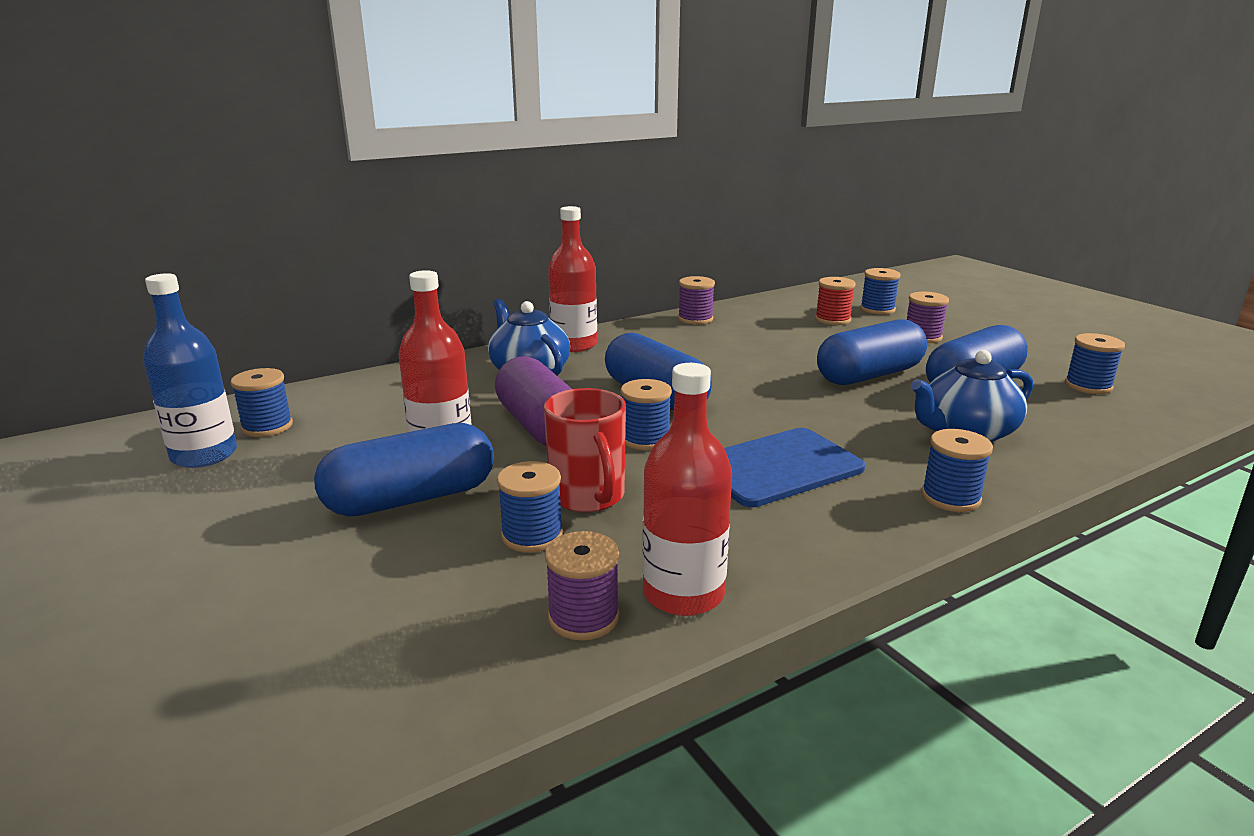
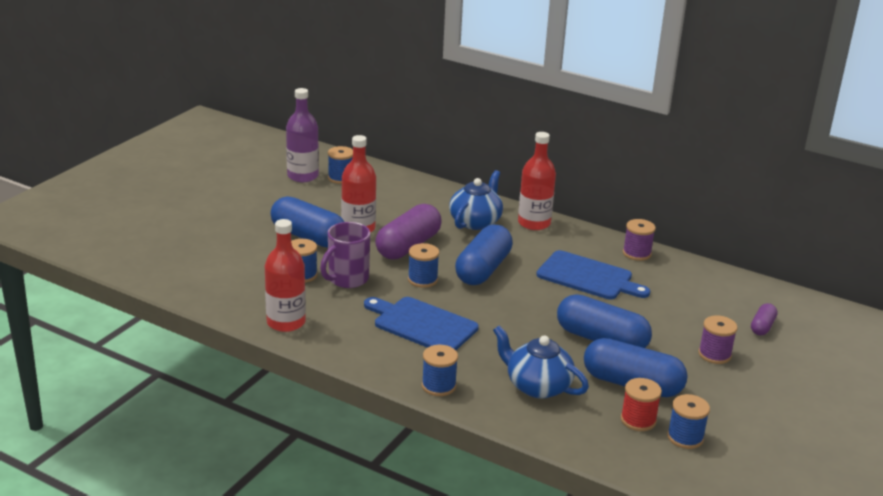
camera: 60 degrees right, 5 degrees up
blue bottle [143,273,237,468] -> purple bottle [286,88,319,182]
red mug [544,388,626,512] -> purple mug [320,222,370,288]
purple spool [545,531,620,640] -> none
red spool [815,277,856,325] -> red spool moved to [621,378,662,431]
blue spool [860,268,901,315] -> purple capsule [751,303,778,336]
none -> blue cutting board [536,250,650,299]

